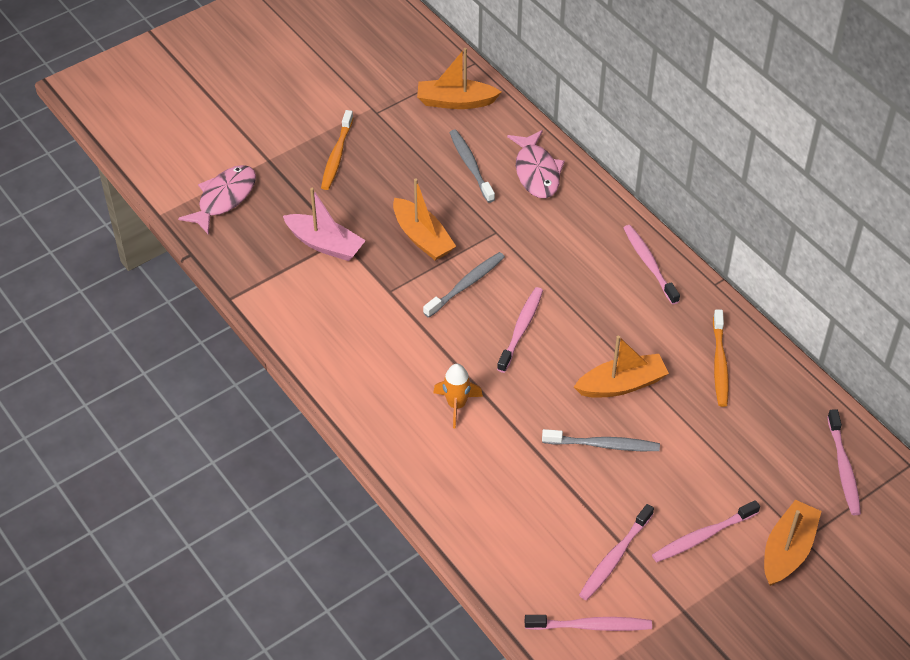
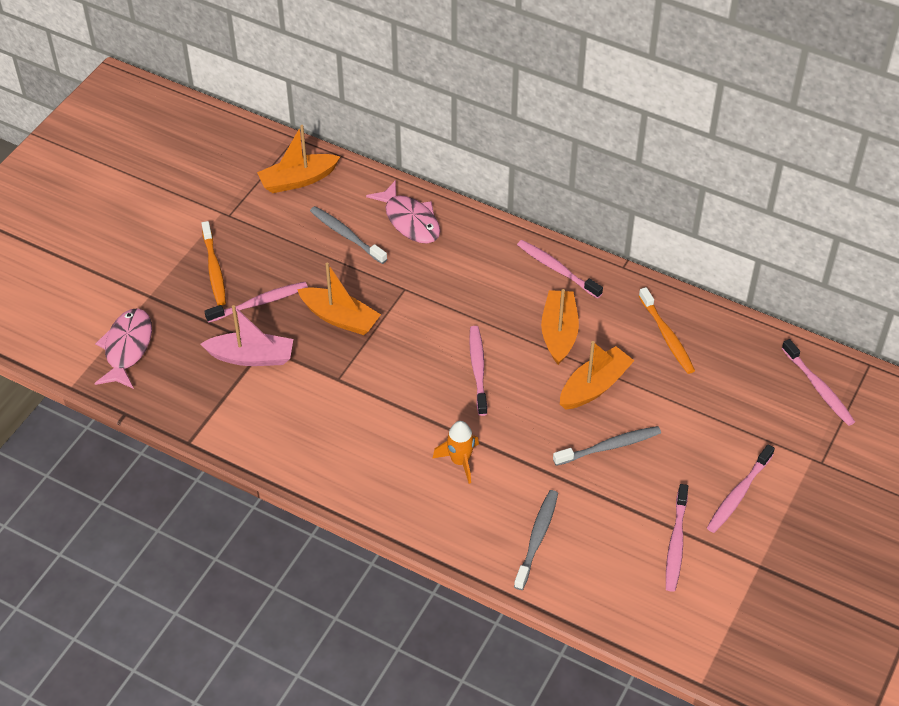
camera: 25 degrees left, 0 degrees up
grey toothbrush [423,252,505,318] -> grey toothbrush moved to [514,490,558,590]
pink toothbrush [525,615,652,631] -> pink toothbrush moved to [204,282,308,323]
orange boat [764,500,822,586] -> orange boat moved to [541,289,579,365]

